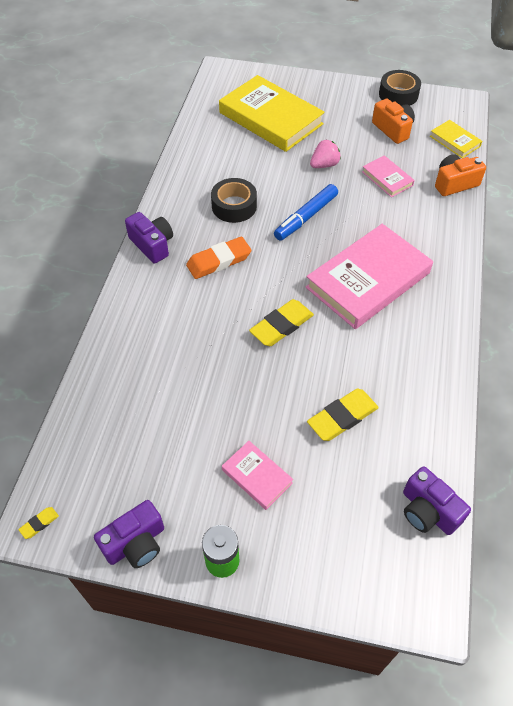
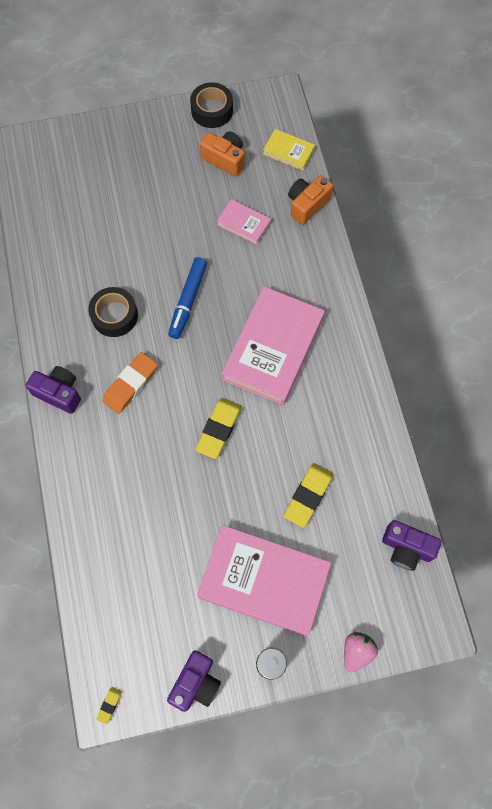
camera: 25 degrees left, 15 degrees up
yellow book [219,75,325,152] -> none
pink book [222,441,293,510] -> pink book [197,525,331,636], size x2.13
pink strawberry [310,140,341,168] -> pink strawberry moved to [344,632,378,673]

